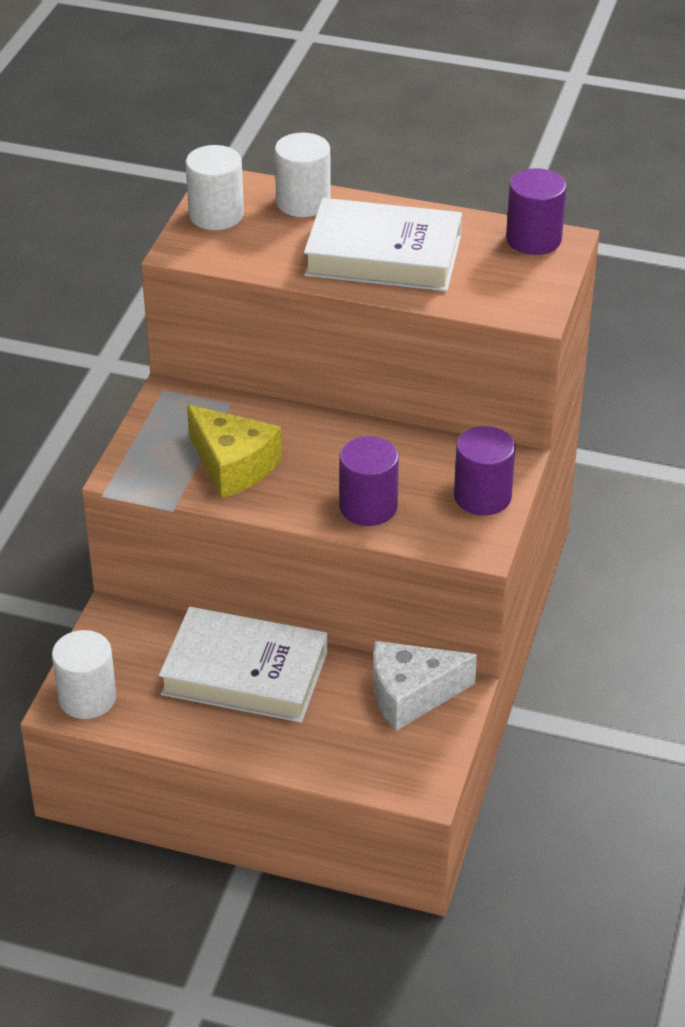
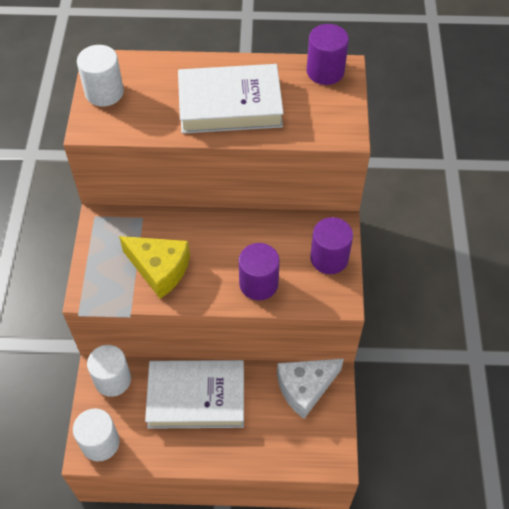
camera: 15 degrees left, 15 degrees up
white cylinder [275,133,331,217] -> white cylinder moved to [87,345,131,397]

